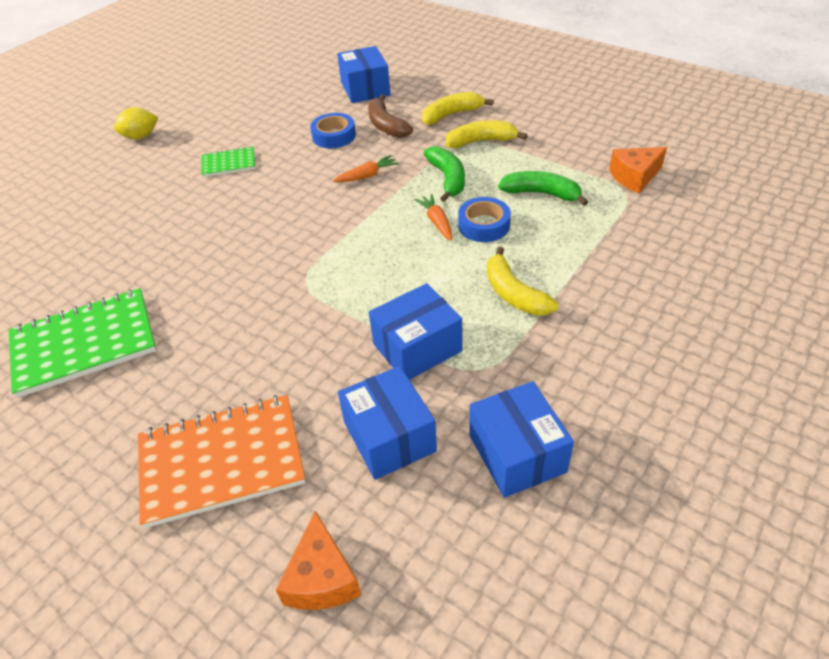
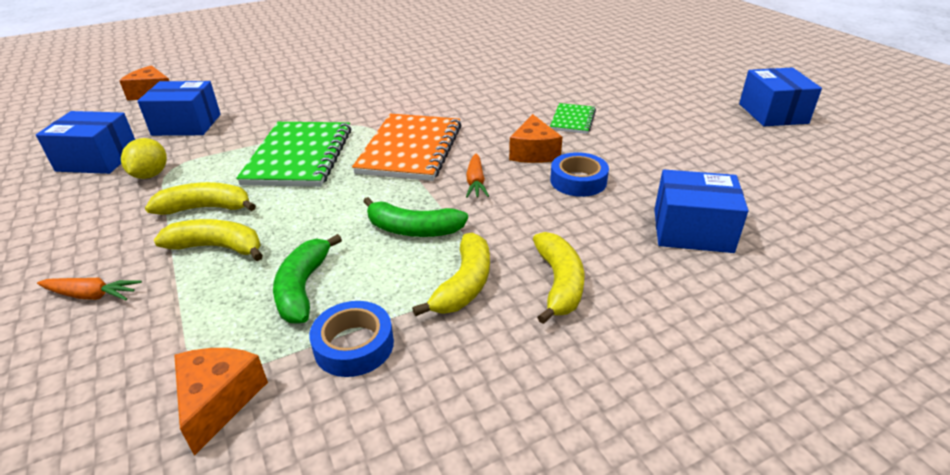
camera: 115 degrees right, 10 degrees down
green notebook [9,288,156,398] -> green notebook moved to [236,122,351,187]
yellow lemon [114,107,159,139] -> yellow lemon moved to [121,138,167,179]
orange notebook [138,395,306,528] -> orange notebook moved to [352,114,462,181]
brown banana [368,94,413,138] -> none
blue box [369,283,462,380] -> blue box moved to [739,68,822,126]
orange carrot [414,194,452,240] -> orange carrot moved to [37,278,142,300]
blue tape [458,197,511,242] -> blue tape moved to [309,301,394,377]
green banana [498,171,588,206] -> green banana turned 135 degrees clockwise [273,234,342,324]
none -> yellow banana [154,219,263,261]
none -> orange cheese [509,114,562,163]

